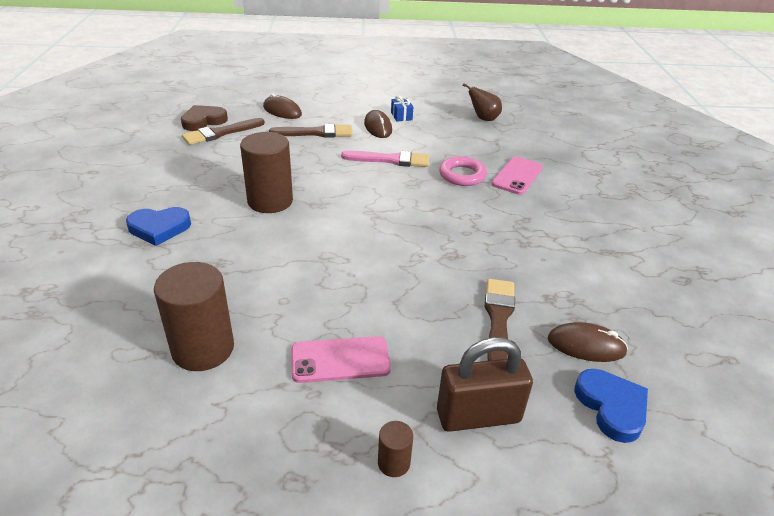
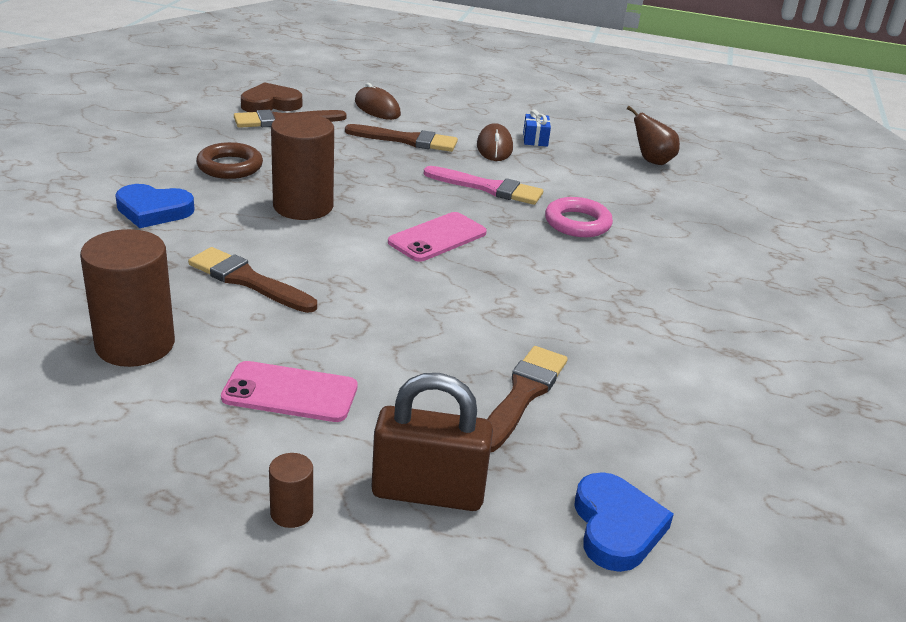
camera: 15 degrees right, 5 degrees down
pink phone [491,156,543,195] -> pink phone moved to [388,212,487,262]
brown mouse [547,322,628,362] -> none
none -> brown brush [188,247,317,313]
none -> brown ring [196,142,263,179]

